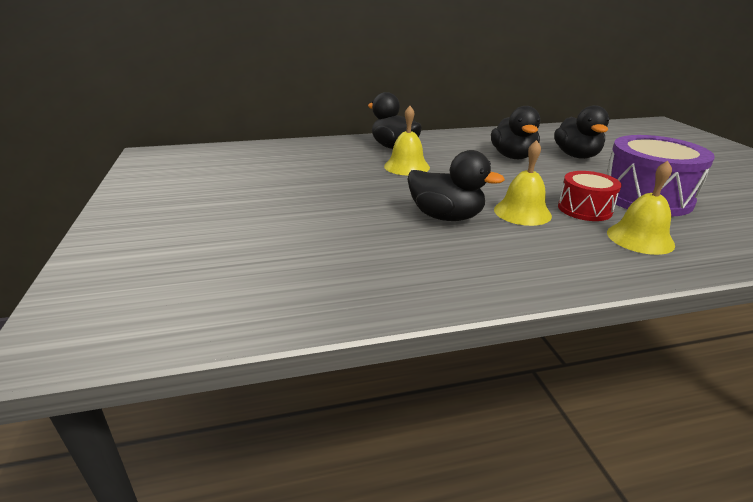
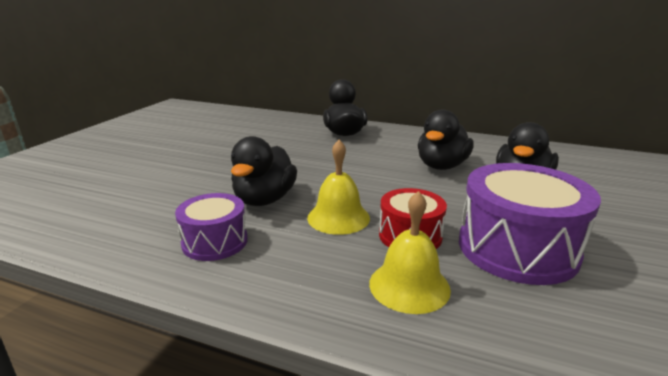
camera: 35 degrees right, 5 degrees down
yellow bell [384,106,430,176] -> none
black duck [407,150,505,221] -> black duck turned 45 degrees clockwise [231,136,297,206]
none -> purple drum [175,193,248,261]

